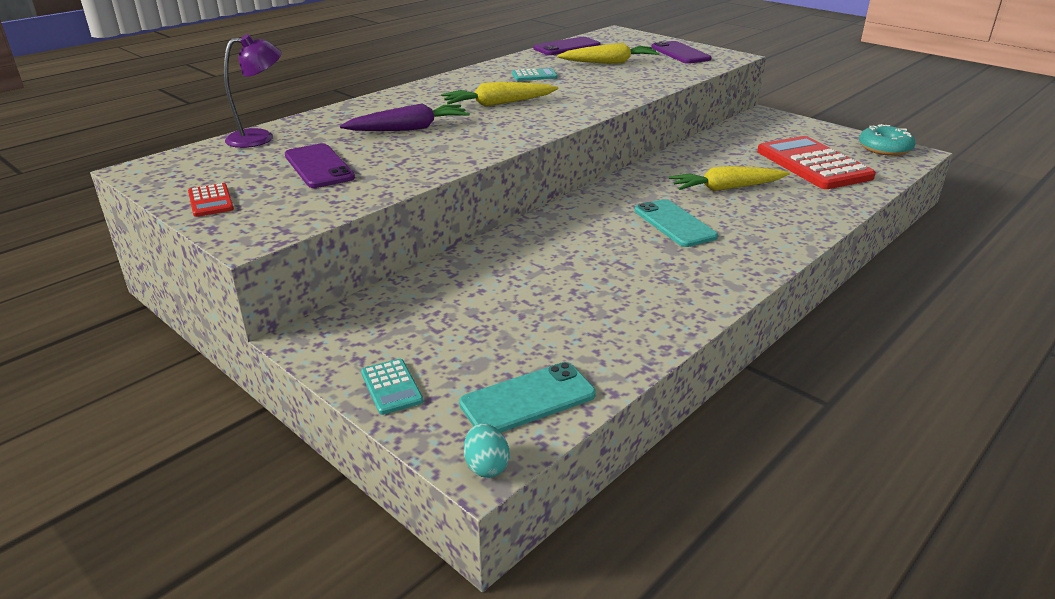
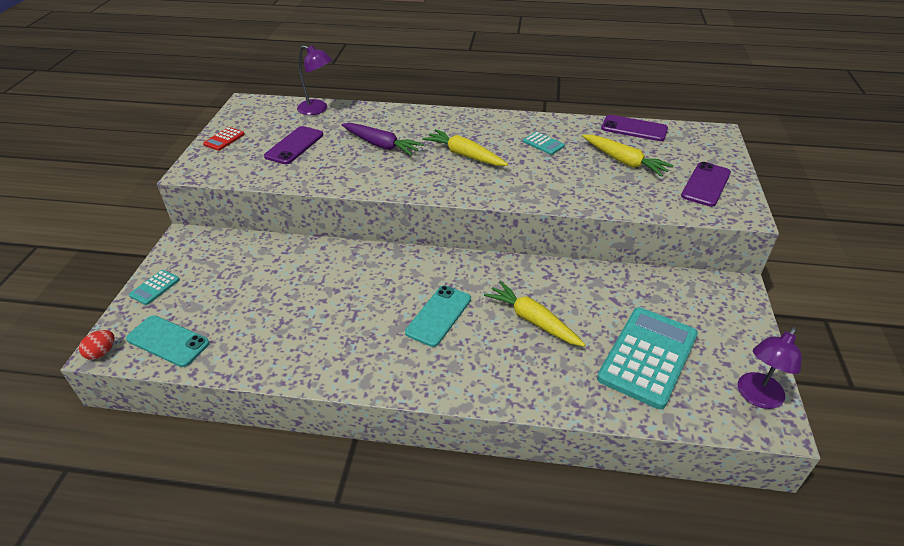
camera: 55 degrees right, 10 degrees up
turquoise egg [464,423,509,478] -> red egg [79,330,115,360]
red calculator [757,136,876,189] -> turquoise calculator [597,307,698,409]
turquoise donut [859,124,916,156] -> purple lamp [738,327,802,409]

